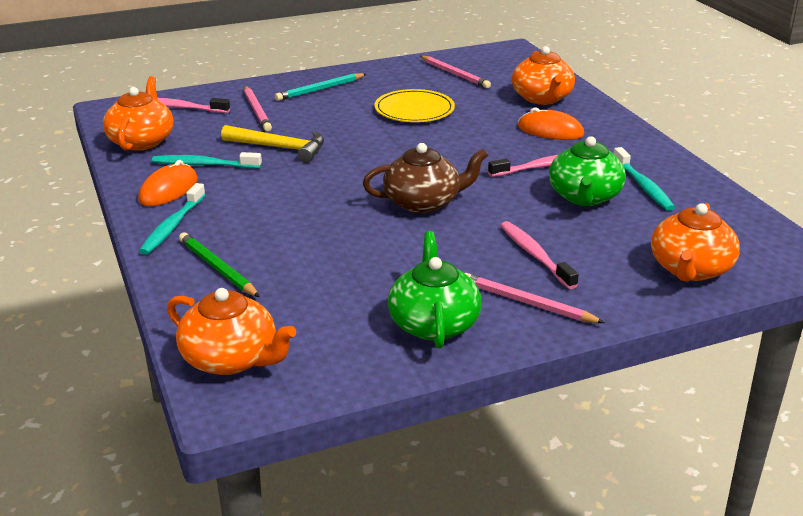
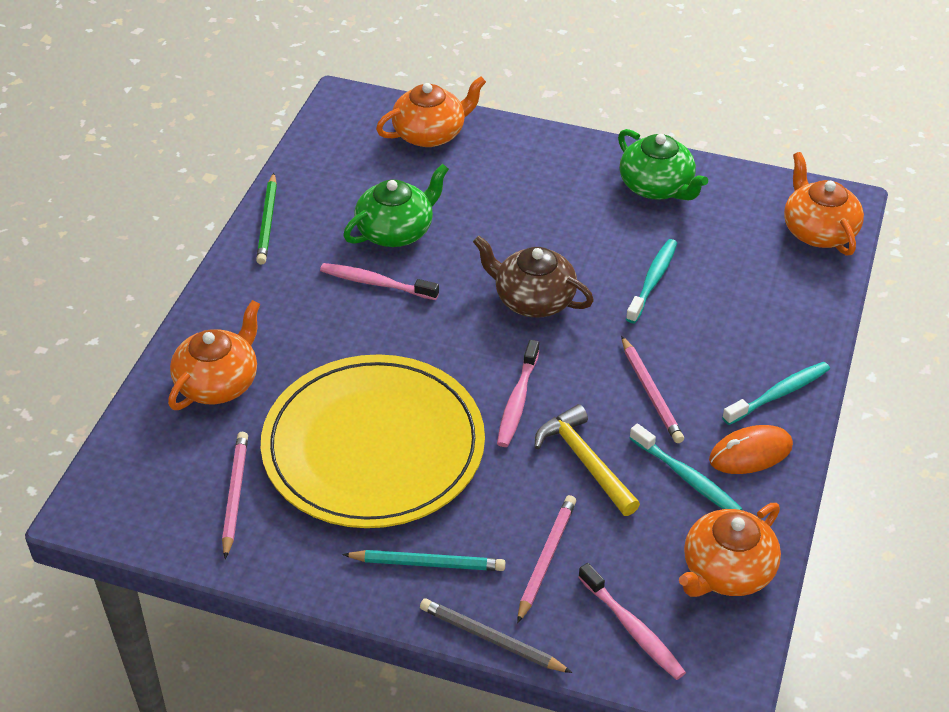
camera: 140 degrees left, 15 degrees up
green pencil [179,232,260,297] -> green pencil moved to [256,173,277,265]
yellow plate [374,89,455,122] -> yellow plate [261,354,485,528], size x2.01
green teapot [388,231,482,348] -> green teapot turned 75 degrees counterclockwise [618,129,708,200]
pink pencil [465,273,605,323] -> pink pencil moved to [621,336,684,443]
pink toothbrush [500,221,579,289] -> pink toothbrush moved to [497,340,539,447]
orange mouse [518,107,584,140] -> none
turquoise toothbrush [614,147,675,211] -> turquoise toothbrush moved to [626,239,677,323]
none -> grey pencil [420,598,572,673]

